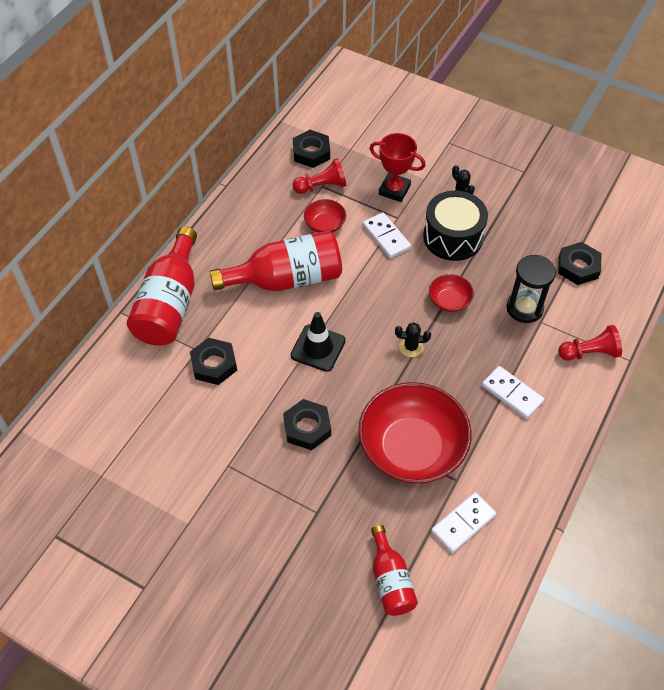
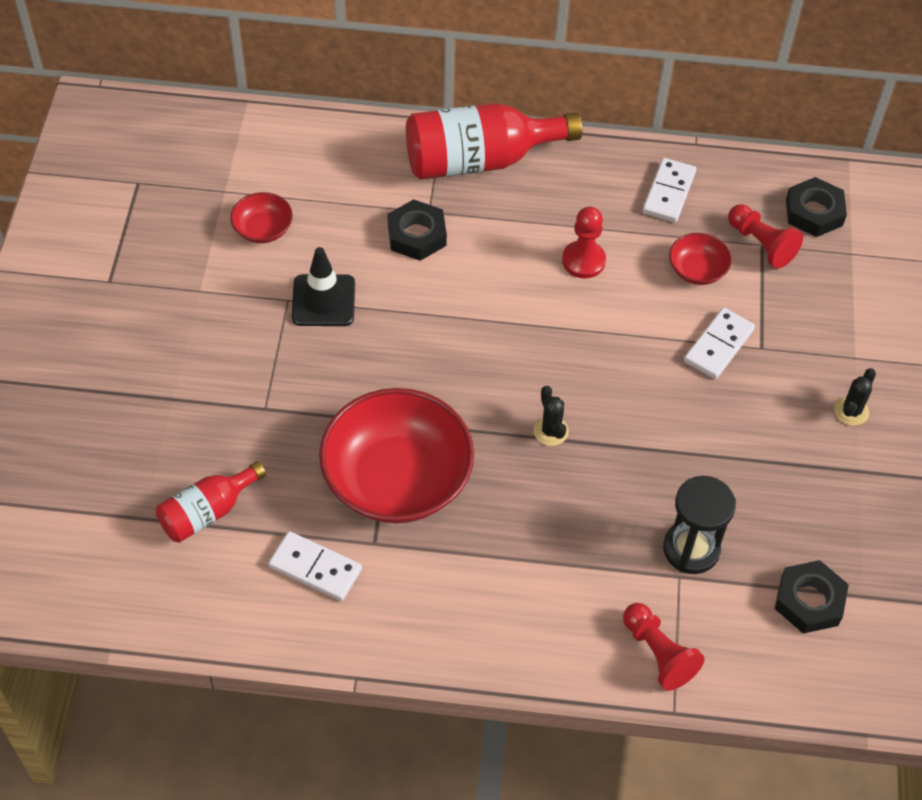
camera: 65 degrees right, 0 degrees up
red bottle [210,231,342,291] -> red pawn [562,207,606,278]
black nut [283,399,331,450] -> none
black traffic cone [291,312,346,372] -> black traffic cone moved to [292,247,355,326]
red trophy [369,133,426,202] -> none
black drum [423,191,488,261] -> none
red bowl [429,274,474,312] -> red bowl moved to [230,192,293,243]
white domino [482,366,544,419] -> white domino moved to [642,158,696,222]

